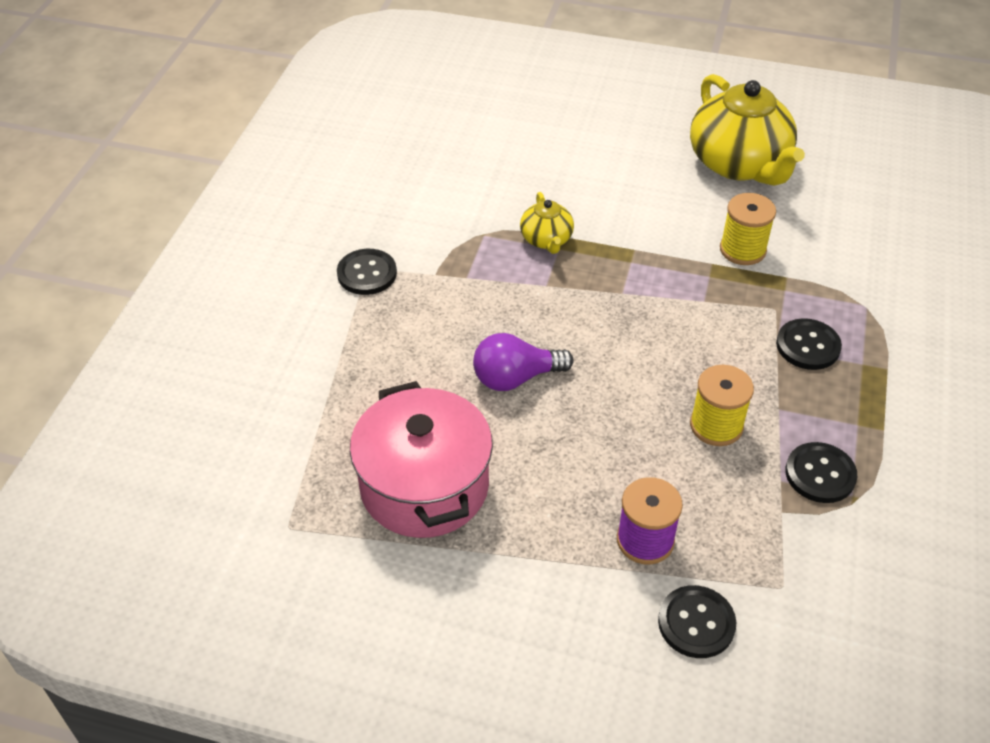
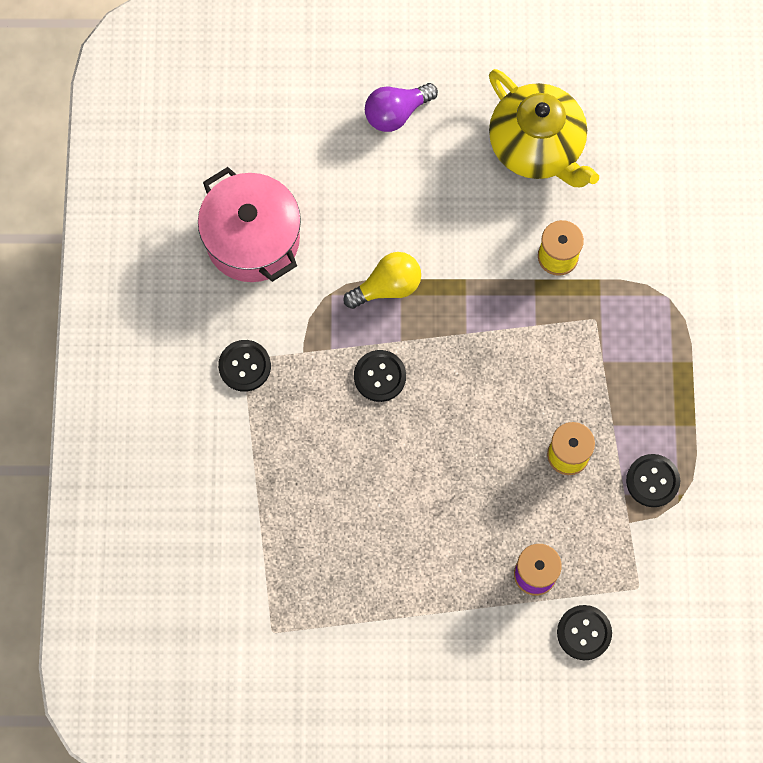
camera: 15 degrees left, 25 degrees up
pink pot [350,381,493,538] -> pink pot moved to [198,167,301,282]
purple light bulb [473,333,574,391] -> purple light bulb moved to [365,83,438,132]
yellow teapot [520,192,574,254] -> yellow light bulb [343,252,421,309]
black button [776,318,842,370] -> black button moved to [354,350,406,402]

